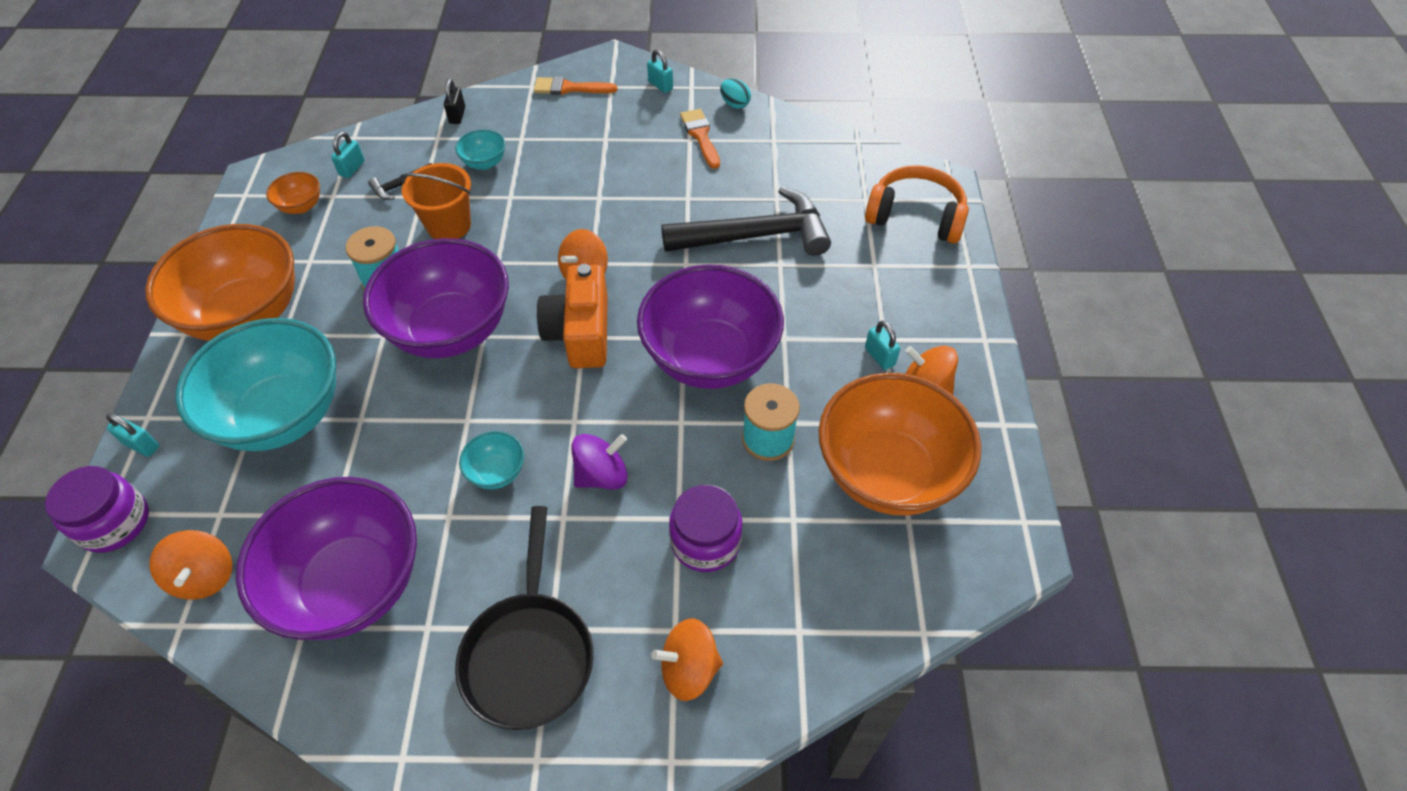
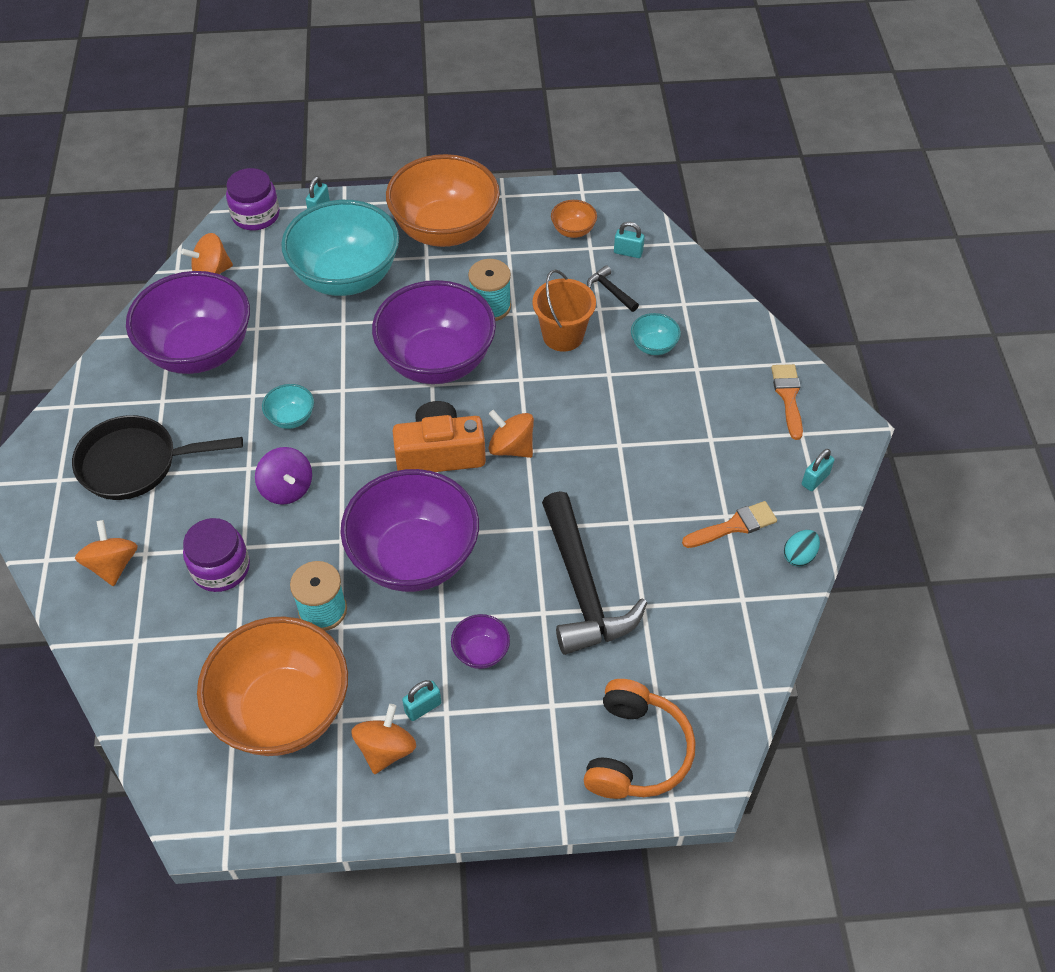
camera: 85 degrees right, 0 degrees up
black padlock [444,79,465,124] -> none
none -> purple bowl [451,614,510,669]

